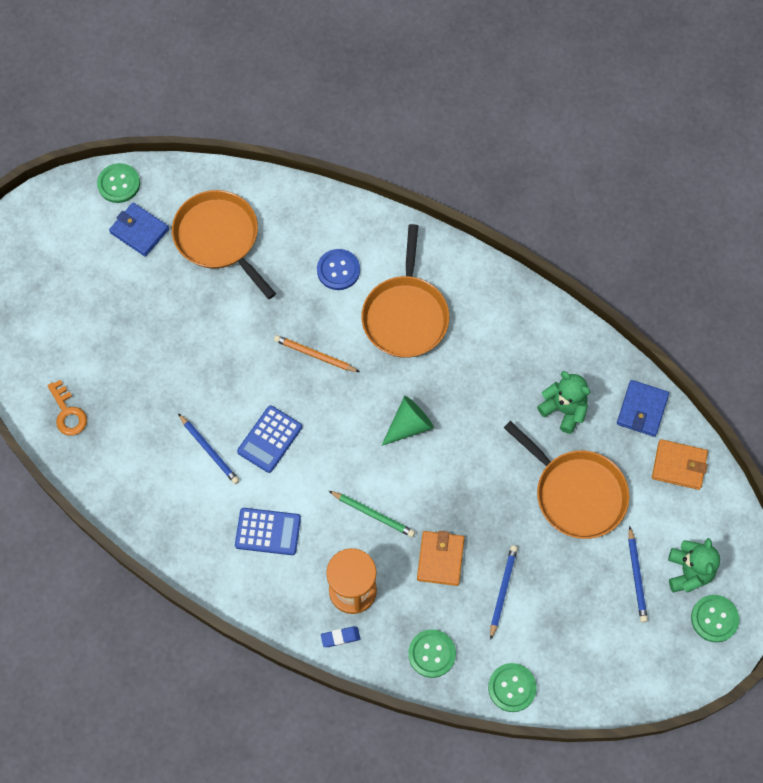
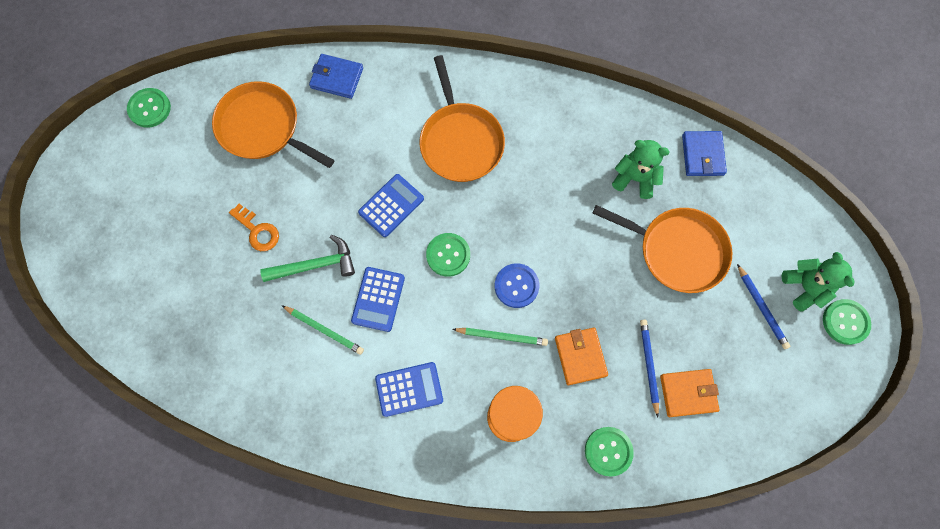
camera: 20 degrees left, 5 degrees up
orange key [47,380,87,436] -> orange key moved to [229,204,279,251]
blue wallet [109,202,169,257] -> blue wallet moved to [309,54,363,99]
blue pencil [178,414,239,484] -> green pencil [281,305,364,355]
orange pencil [274,335,359,372] -> blue calculator [358,174,424,237]
blue button [317,249,360,290] -> blue button moved to [495,263,539,308]
blue eraser [321,627,360,647] -> none
green cone [381,396,434,446] -> none
green button [488,663,537,712] -> green button moved to [426,233,470,277]
orange wallet [652,439,708,490] -> orange wallet moved to [660,369,720,417]
none -> green hammer [260,235,355,282]

